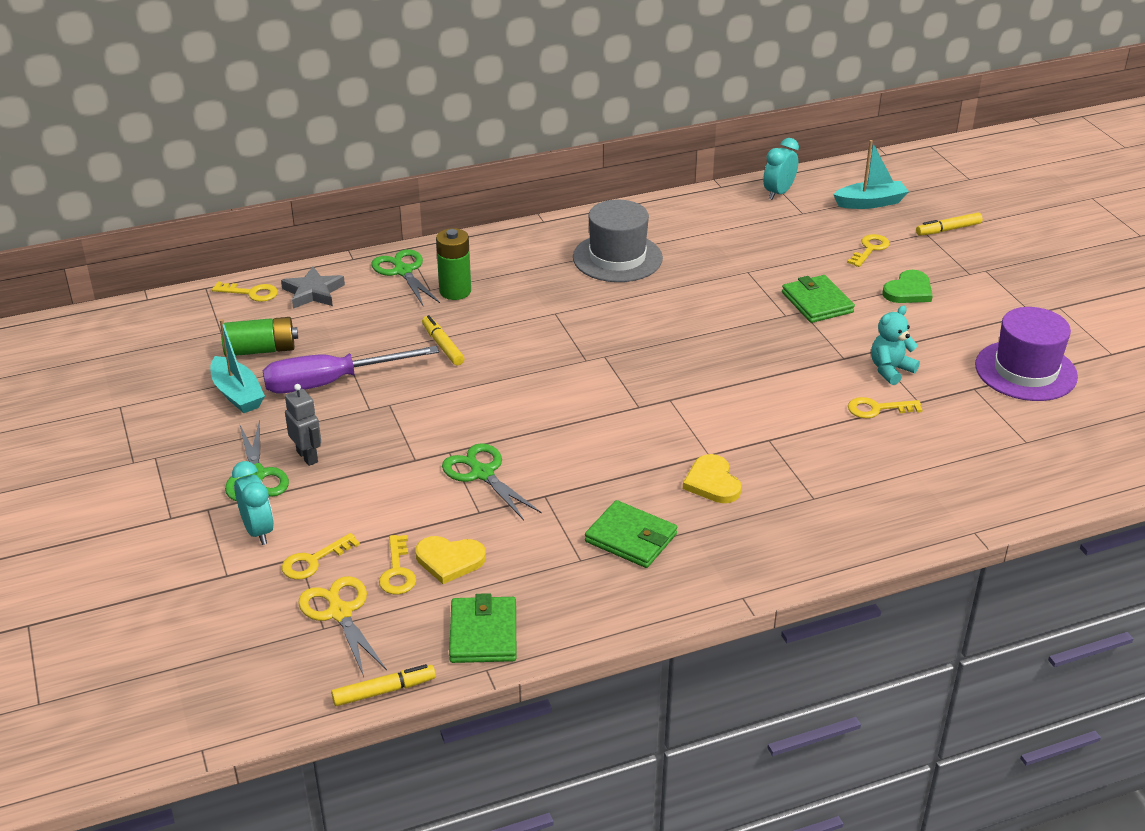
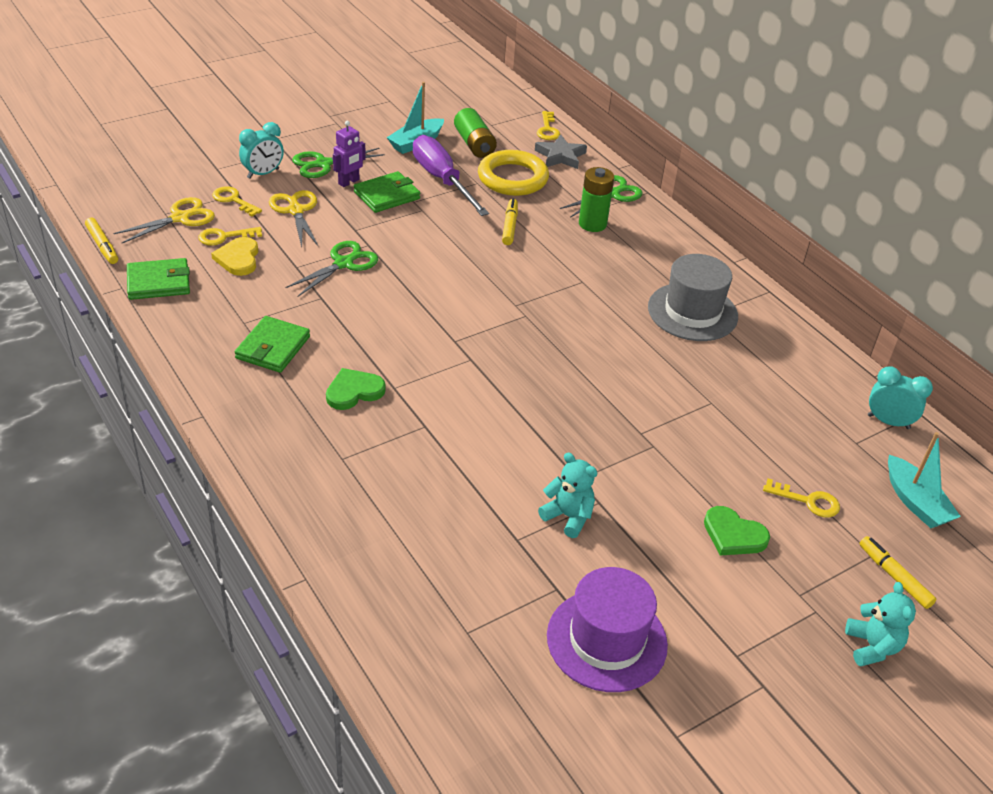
camera: 75 degrees right, 5 degrees up
grey robot [285,384,321,466] -> purple robot [333,121,366,187]
yellow marker [422,315,464,365] -> yellow marker turned 45 degrees counterclockwise [502,198,518,245]
yellow heart [683,454,742,503] -> green heart [326,368,386,410]
green wallet [782,275,855,323] -> green wallet moved to [354,171,420,213]
yellow key [848,397,922,418] -> none
none -> yellow scissors [269,190,319,247]
none -> yellow ring [478,150,549,196]
none -> turquoise teddy bear [845,582,916,667]

